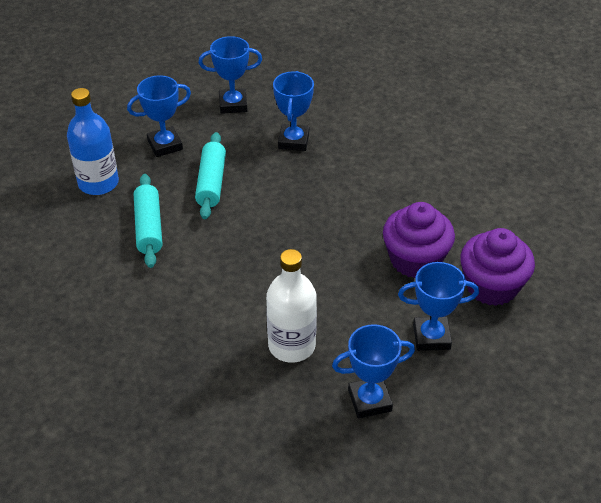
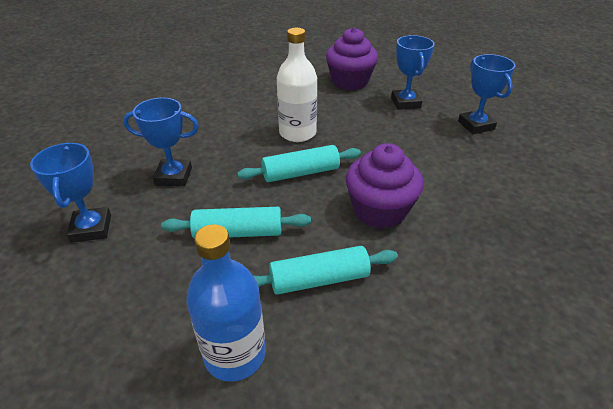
camera: 95 degrees left, 5 degrees down
blue trophy [127,75,191,157] -> none
white bottle [266,249,317,363] -> white bottle moved to [277,28,317,142]
purple cupcake [383,202,455,278] -> purple cupcake moved to [346,143,424,229]
none -> turquoise rolling pin [237,145,361,182]

